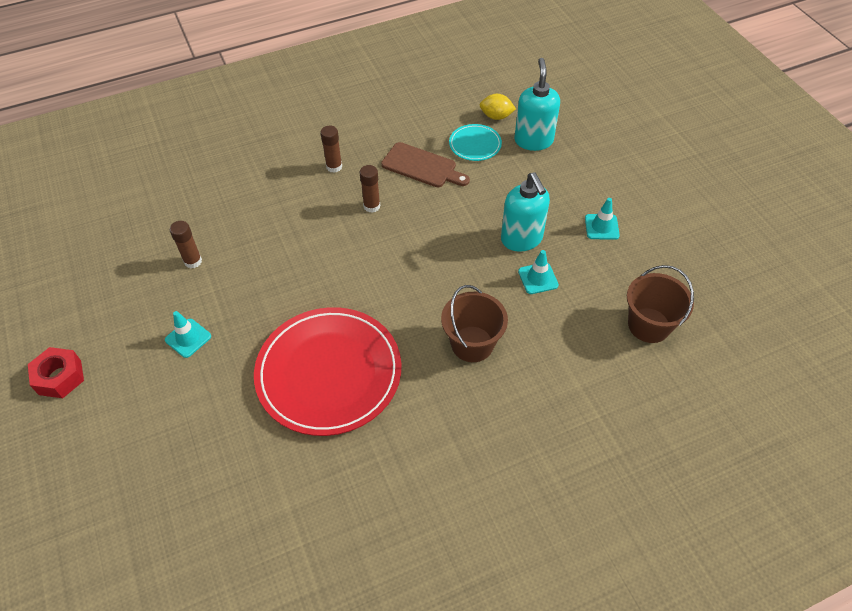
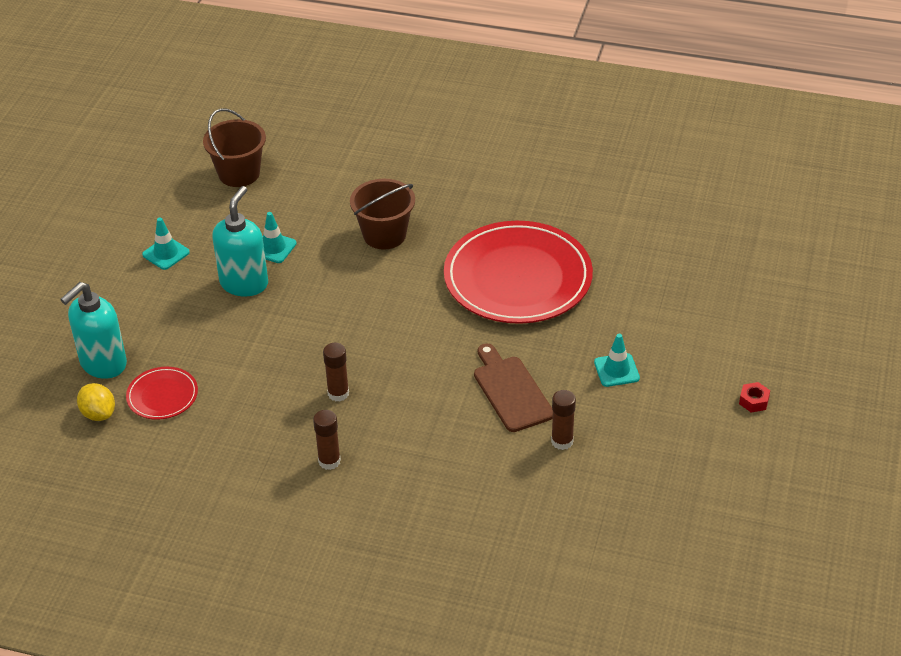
camera: 140 degrees left, 10 degrees down
red nut [28,347,84,398] -> red nut [739,382,770,412], size x0.57
brown cutting board [381,142,470,187] -> brown cutting board moved to [474,343,553,432]
turquoise plate [449,124,502,161] -> red plate [126,367,198,420]

